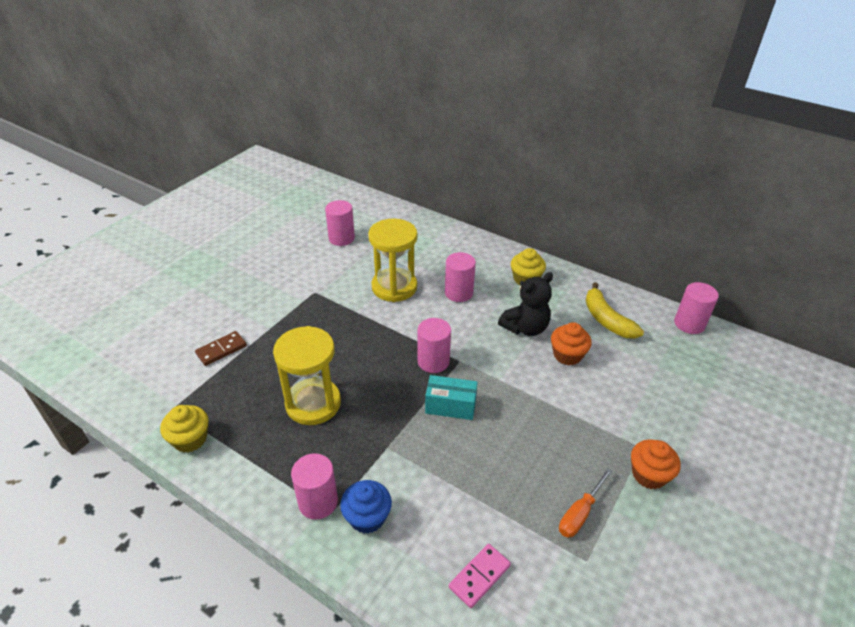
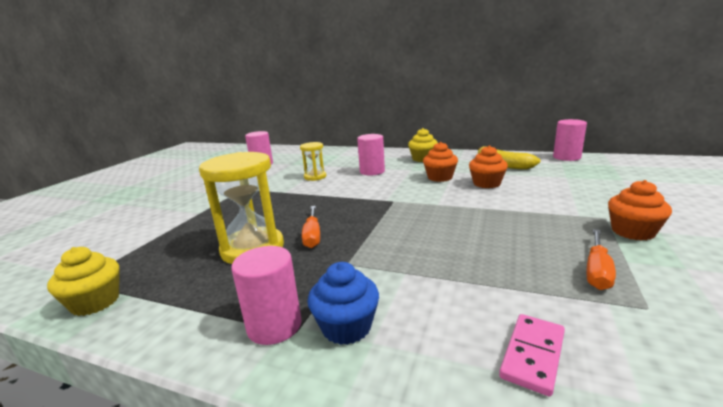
camera: 10 degrees left, 20 degrees down
brown domino [195,331,247,366] -> none
yellow hourglass [368,218,417,302] -> yellow hourglass [300,142,326,181], size x0.55
pink cylinder [417,318,451,373] -> none
turquoise box [425,375,478,420] -> none
black teddy bear [498,272,553,336] -> orange cupcake [423,142,458,182]
none -> orange screwdriver [302,206,320,248]

